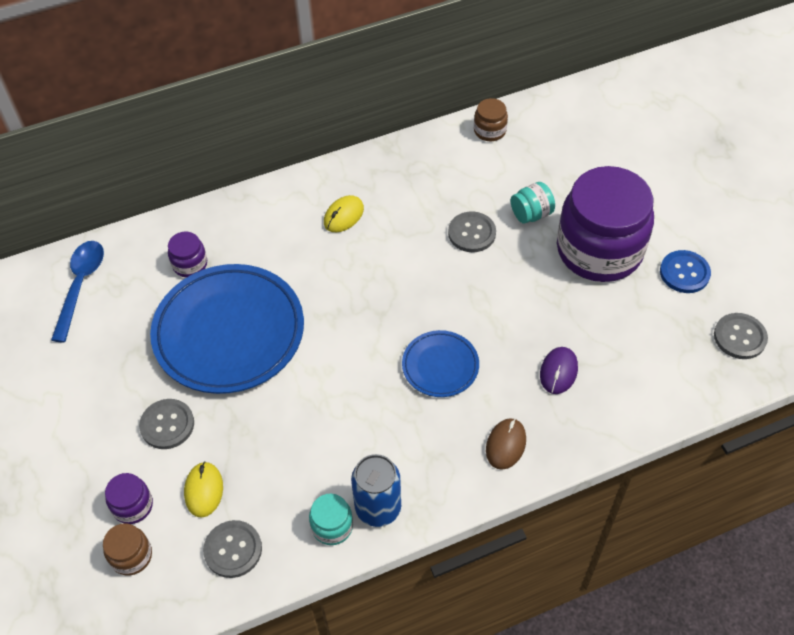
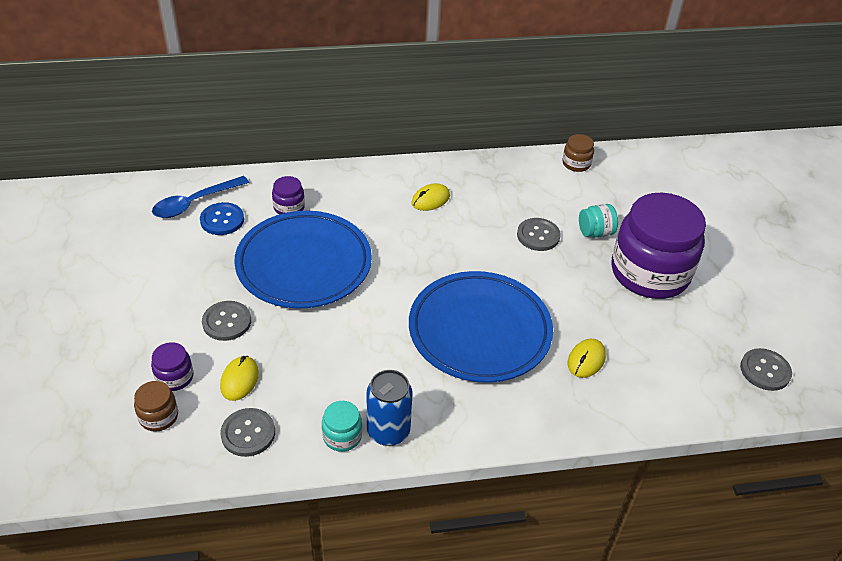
camera: 10 degrees right, 10 degrees down
blue spoon [51,241,104,342] -> blue spoon turned 150 degrees counterclockwise [152,176,249,218]
blue plate [402,330,479,397] -> blue plate [409,271,553,383], size x2.02
brown mouse [486,418,526,470] -> none
purple mouse [540,347,578,394] -> yellow mouse [568,339,606,378]
blue button [660,250,711,293] -> blue button moved to [200,202,244,235]

